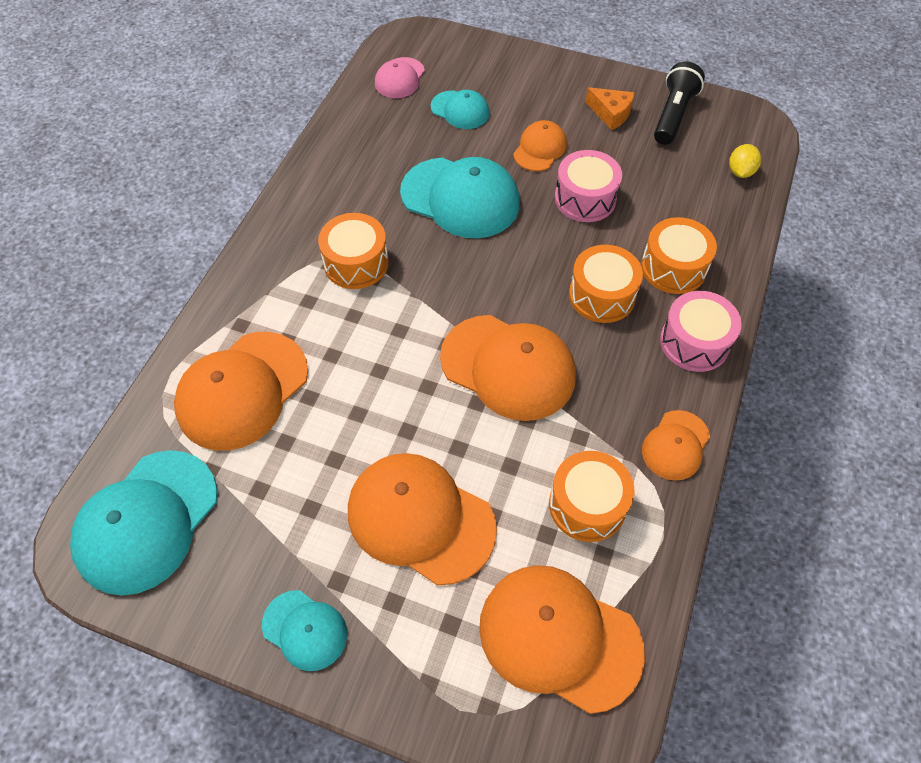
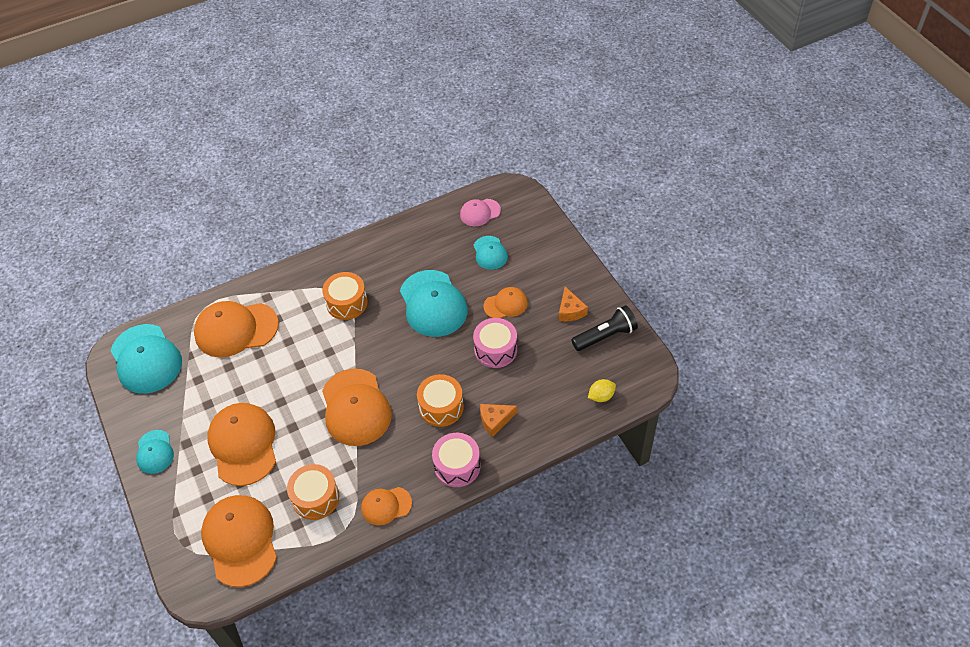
camera: 45 degrees right, 5 degrees down
turquoise cap [70,450,217,596] -> turquoise cap turned 105 degrees counterclockwise [111,324,182,394]
orange drum [641,217,717,294] -> orange cheese [480,404,517,437]

